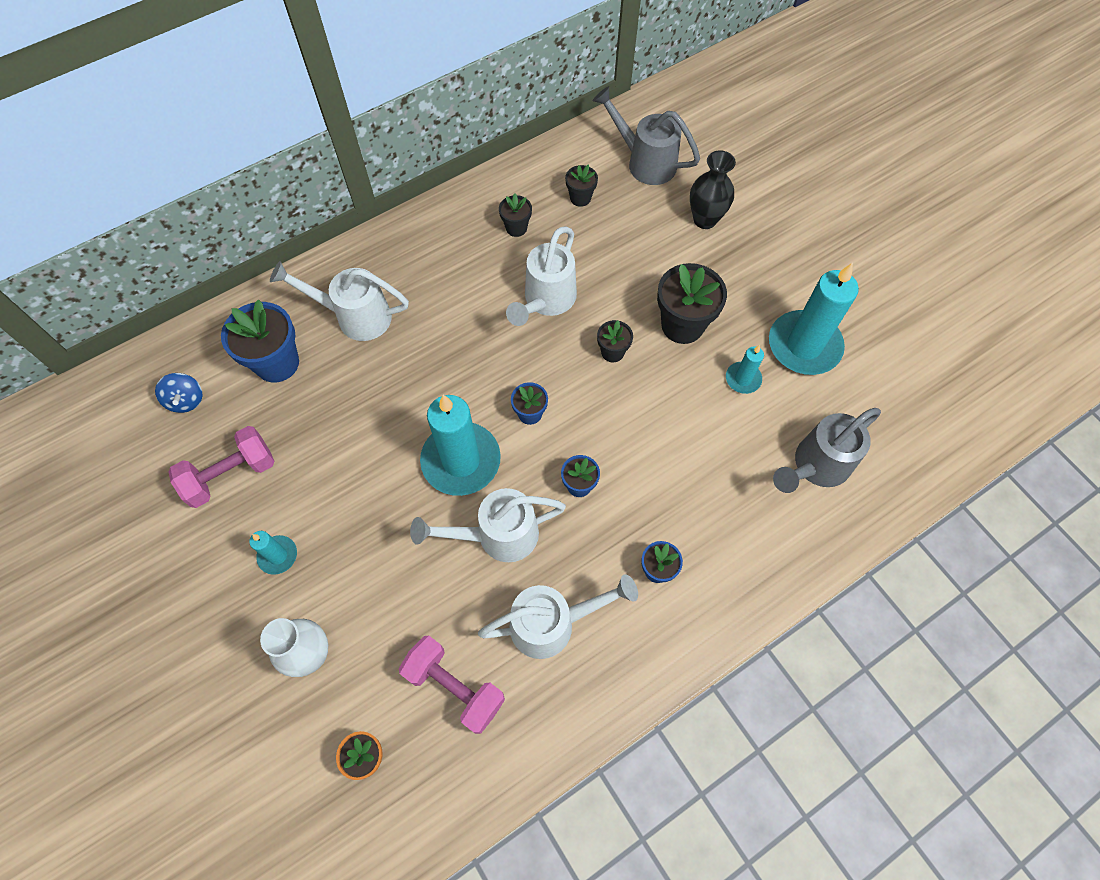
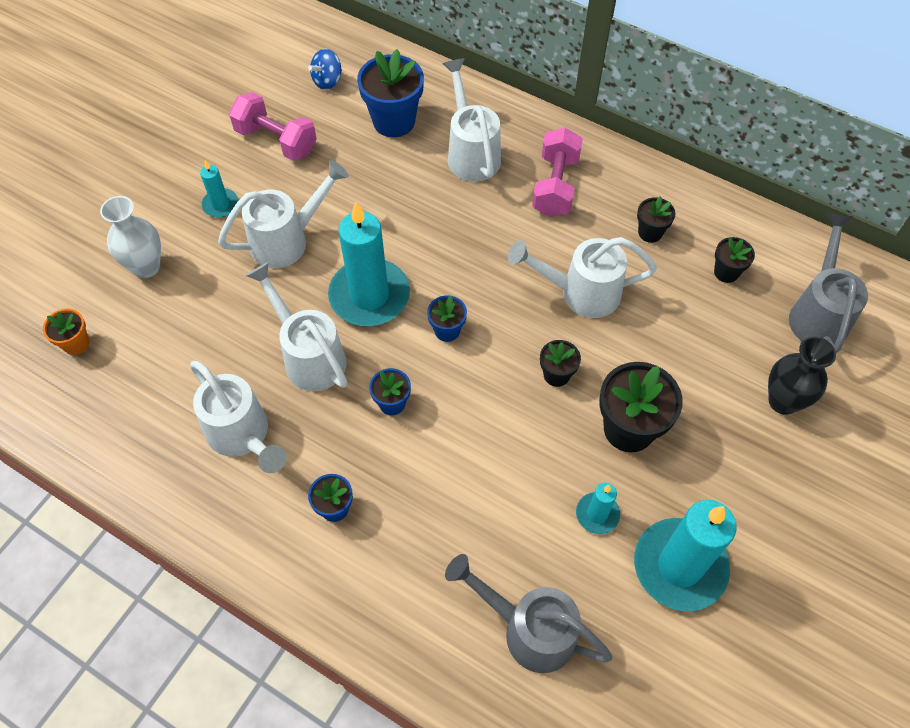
camera: 65 degrees right, 5 degrees down
pink dumbbell [399,636,505,734] -> pink dumbbell moved to [532,128,583,217]
none -> white watering can [218,160,349,268]

